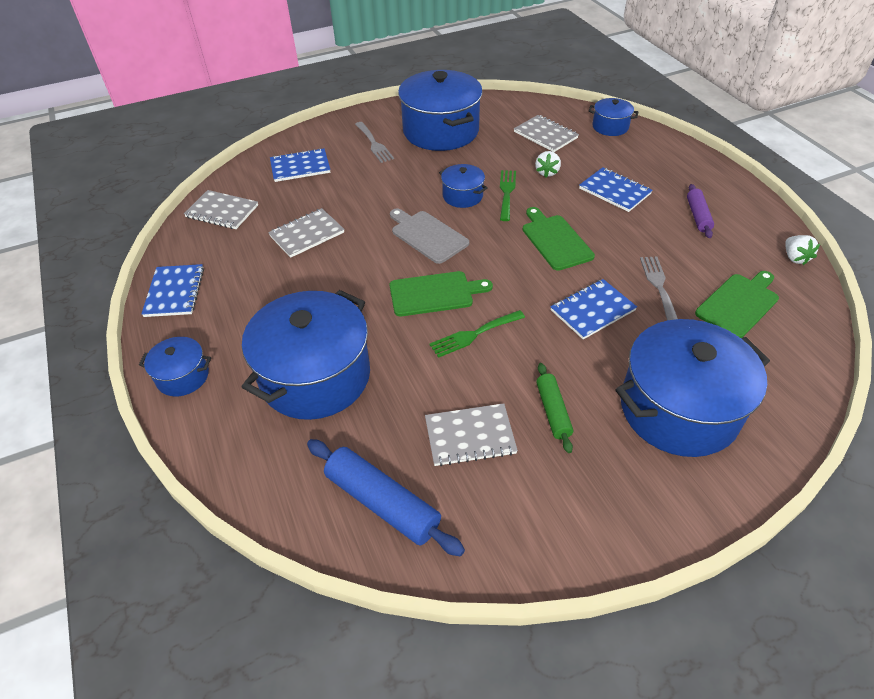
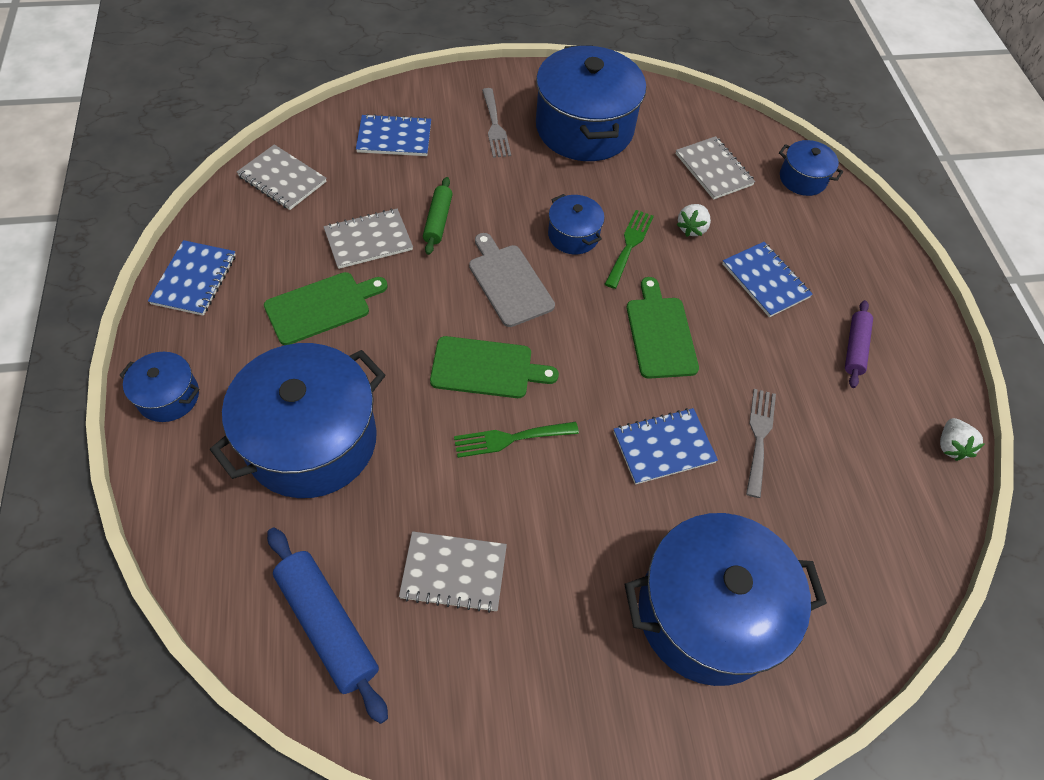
camera: 10 degrees right, 10 degrees up
green rolling pin [536,363,573,453] -> green rolling pin moved to [423,177,453,255]
green cutting board [695,271,779,338] -> green cutting board moved to [264,272,388,345]

